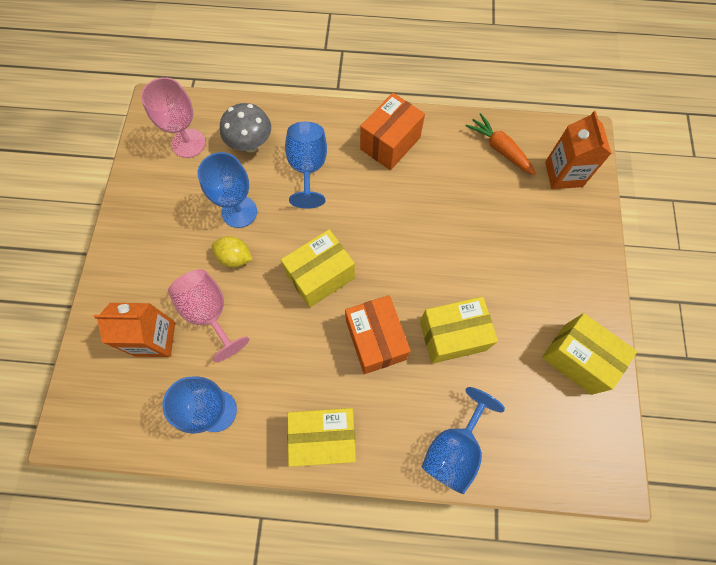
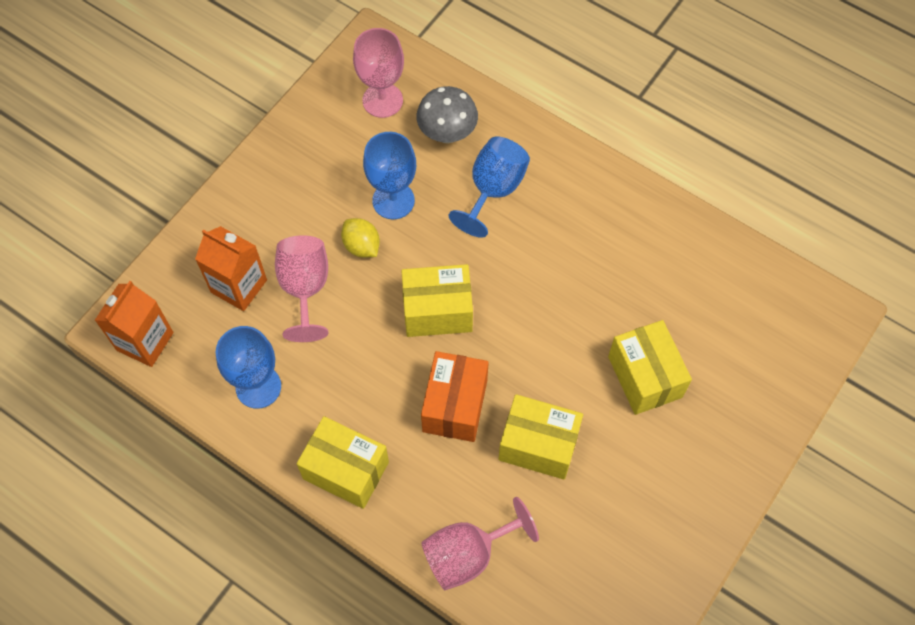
camera: 30 degrees right, 5 degrees down
orange box [360,93,425,170] -> none
blue goblet [422,387,505,494] -> pink goblet [422,497,539,590]
orange carrot [466,113,536,175] -> none
yellow box [542,313,637,395] -> yellow box moved to [608,320,692,415]
orange carton [545,111,612,189] -> orange carton moved to [95,281,174,367]

